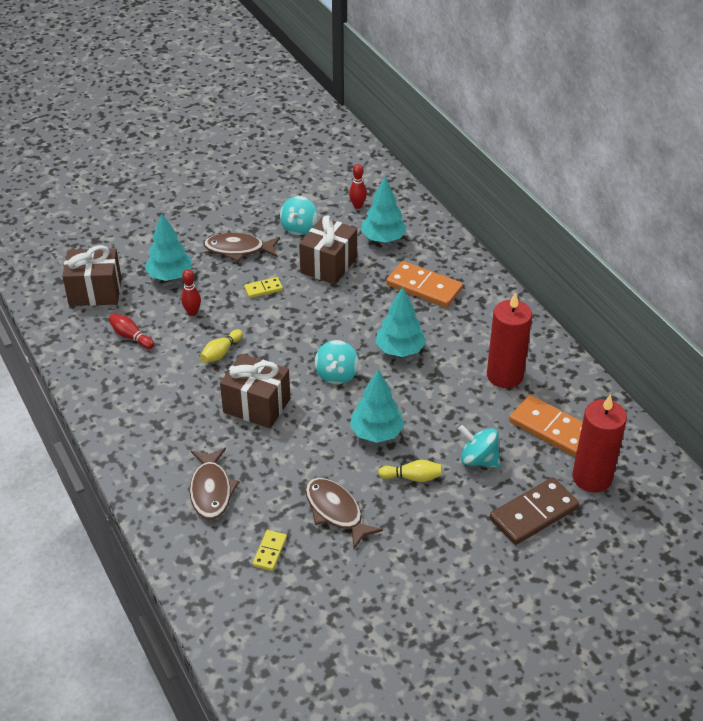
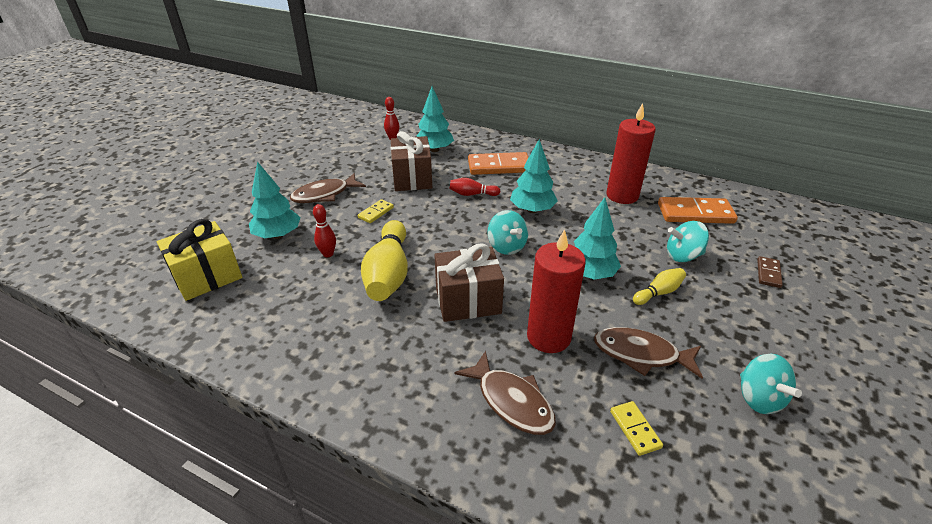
camera: 35 degrees left, 5 degrees down
brown gift [62,245,122,306] -> yellow gift [157,219,242,301]
red bowling pin [108,313,154,349] -> red bowling pin moved to [449,178,500,196]
yellow bowling pin [200,329,243,363] -> yellow bowling pin [361,220,408,301], size x2.03
turquoise spinning top [280,196,317,235] -> turquoise spinning top moved to [740,354,802,414]
brown domino [490,477,579,545] -> brown domino [757,256,783,288], size x0.51
red candle [572,394,627,492] -> red candle moved to [527,229,586,353]

